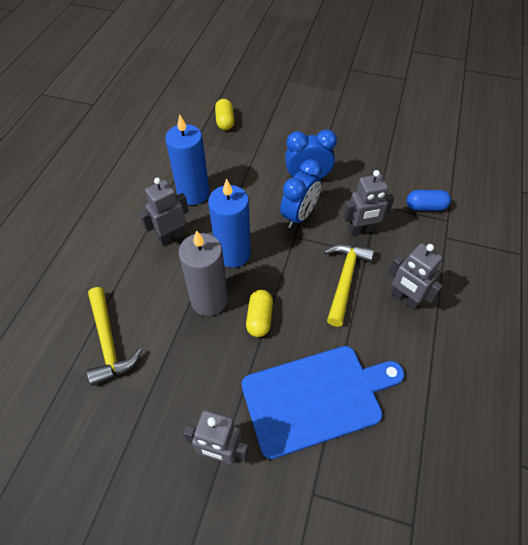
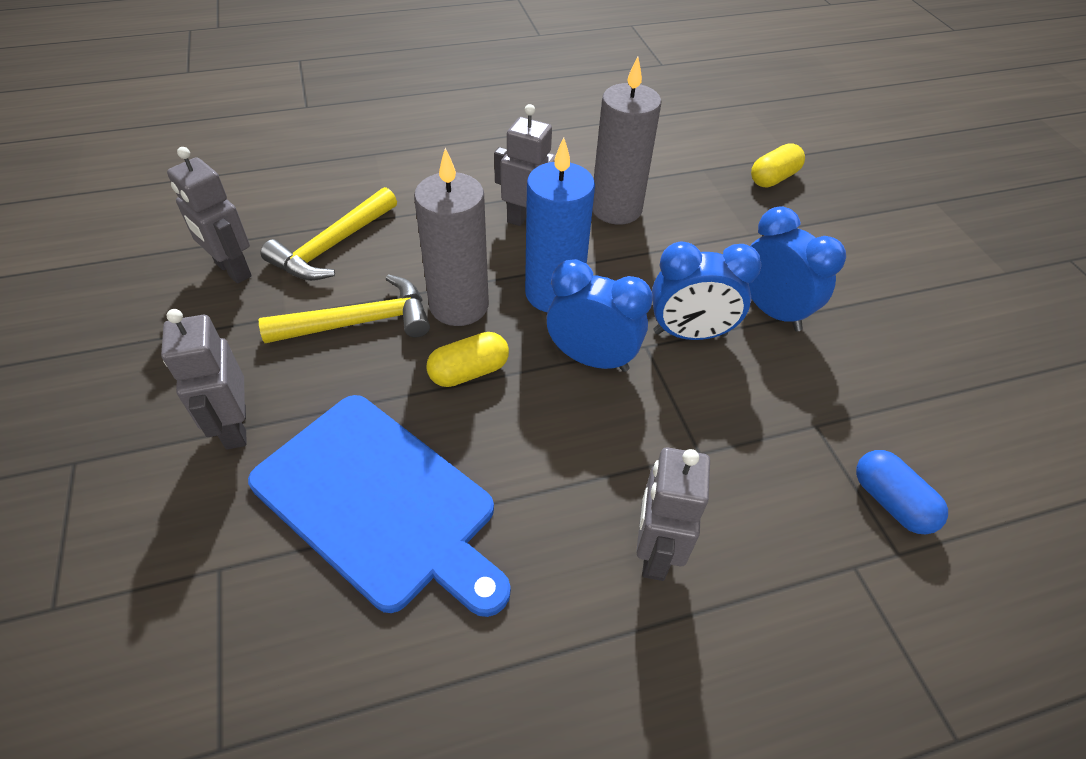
camera: 55 degrees right, 5 degrees down
blue candle [165,114,210,205] -> grey candle [592,56,661,225]
yellow hammer [324,244,374,327] -> yellow hammer moved to [259,274,430,343]
grey robot [343,170,394,236] -> grey robot moved to [167,147,252,284]
none -> blue clock [547,259,653,372]

